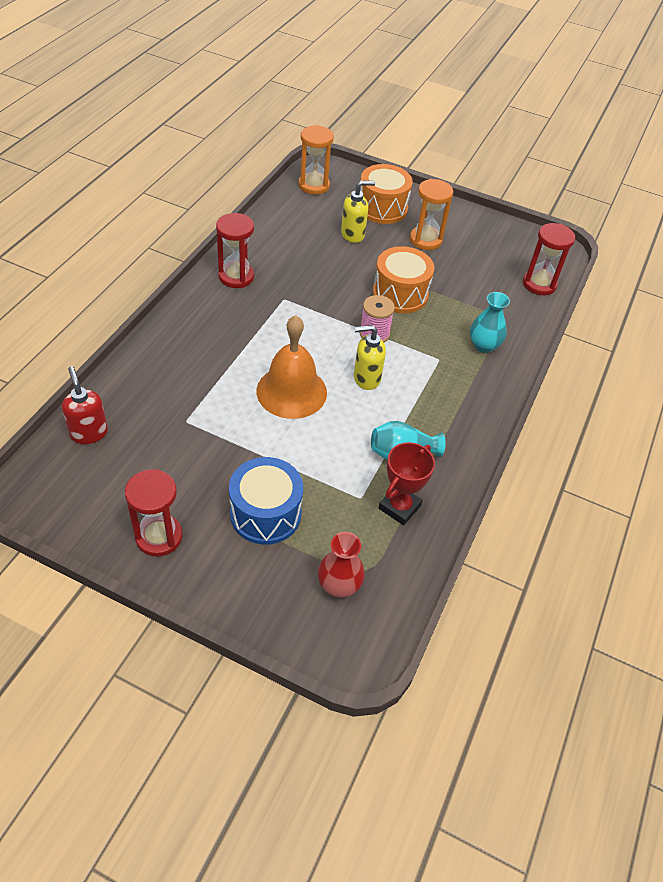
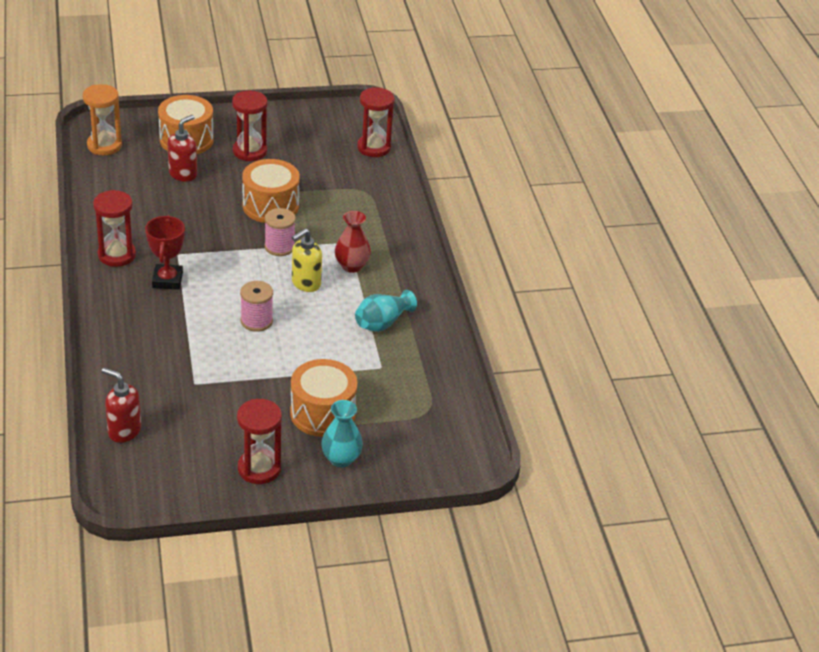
camera: 35 degrees left, 10 degrees down
blue drum [229,457,303,545] -> orange drum [290,359,358,437]
orange bell [257,315,327,419] -> pink spool [240,281,273,332]
red vase [318,532,365,598] -> red vase moved to [335,211,371,273]
yellow soap dispenser [341,180,375,243] -> red soap dispenser [167,115,197,182]
red trophy [379,442,435,525] -> red trophy moved to [145,215,185,290]
orange hourglass [410,179,453,250] -> red hourglass [232,90,268,161]
turquoise vase [470,292,510,353] -> turquoise vase moved to [321,400,363,467]

